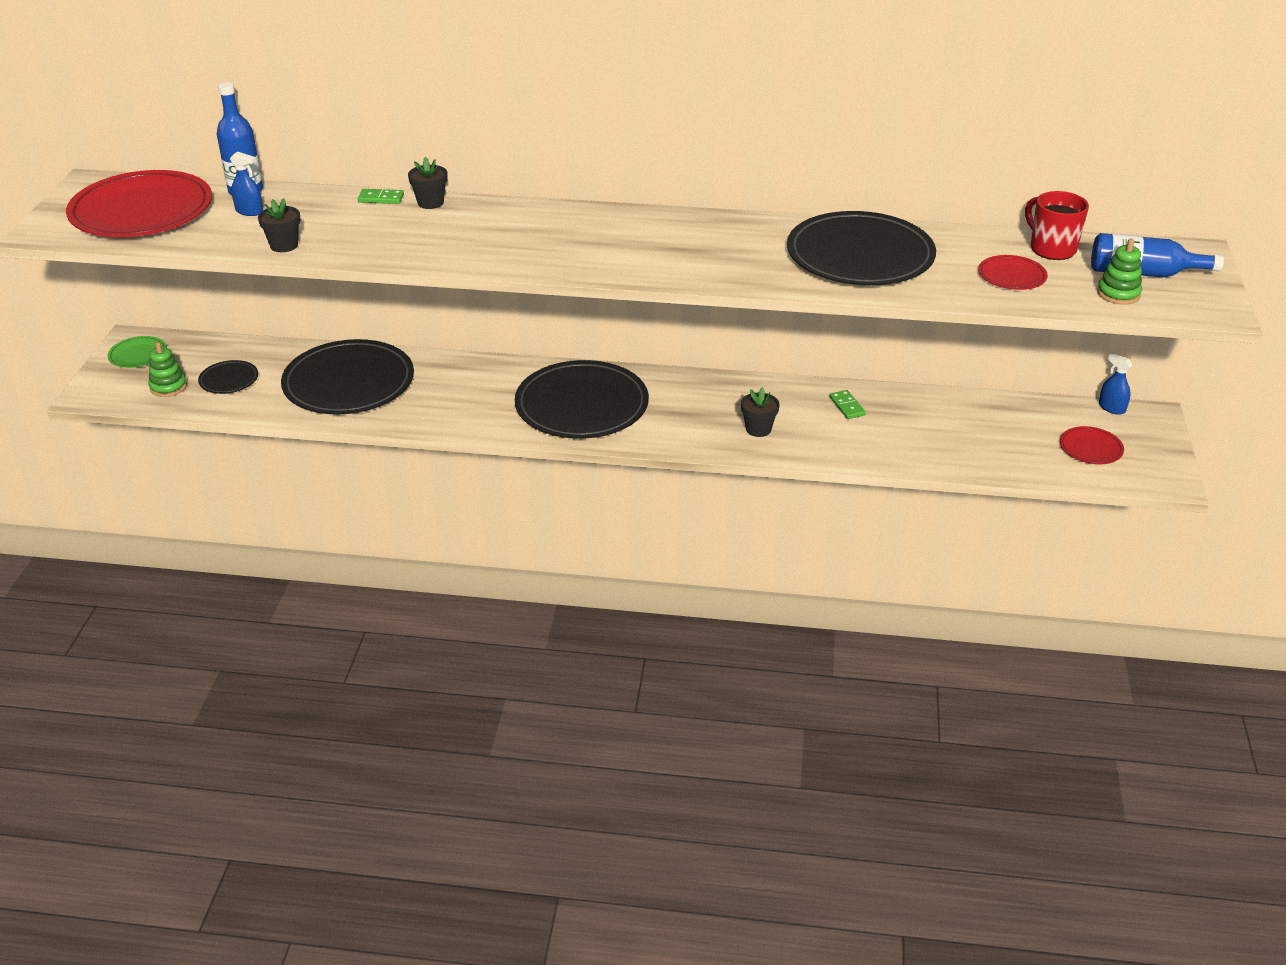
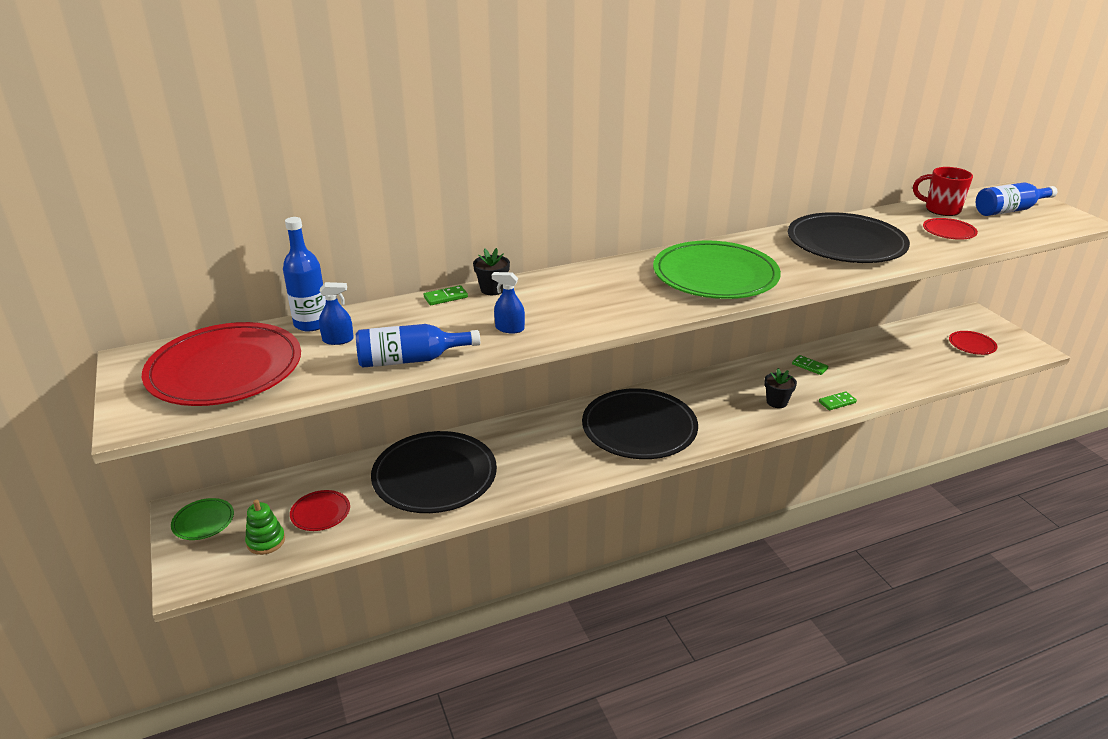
camera: 30 degrees left, 5 degrees down
black plate [198,360,258,394] -> red plate [290,490,350,531]
black flower pot [258,198,300,252] -> blue bottle [356,324,480,368]
green stacking toy [1097,239,1142,305] -> none
blue spray bottle [1099,353,1133,415] -> blue spray bottle moved to [492,272,525,333]
none -> green plate [653,240,781,299]
none -> green domino [819,391,857,410]

